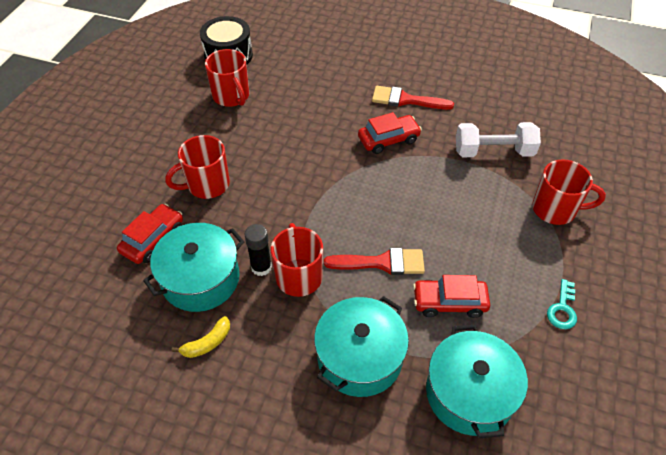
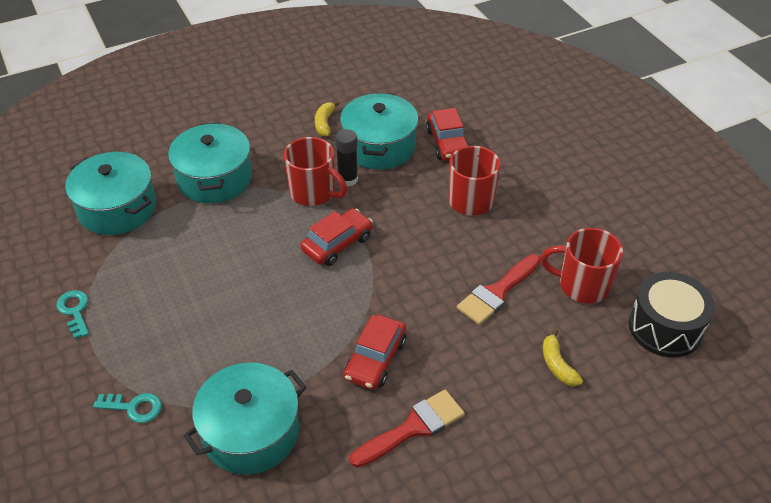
camera: 135 degrees right, 5 degrees down
red brush [324,248,425,275] -> red brush moved to [457,254,541,325]
red car [413,275,490,318] -> red car moved to [300,208,373,266]
white dumbbell [456,122,541,157] -> turquoise pot [183,363,307,475]
red mug [532,159,606,225] -> turquoise key [93,393,162,423]
none -> yellow banana [543,329,583,386]

